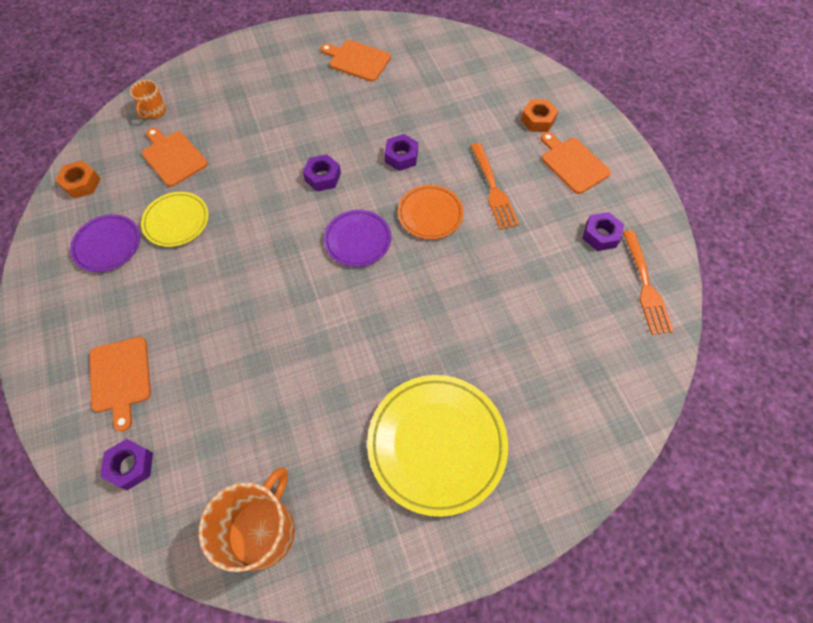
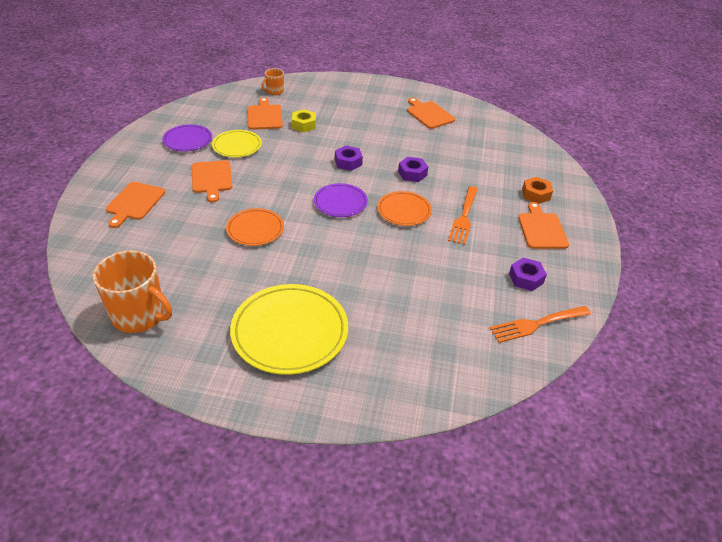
camera: 30 degrees right, 20 degrees down
orange nut [55,160,101,199] -> none
purple nut [100,439,153,490] -> none
orange mug [199,468,295,572] -> orange mug turned 60 degrees clockwise [93,251,172,333]
orange fork [622,230,674,335] -> orange fork turned 45 degrees clockwise [489,306,591,343]
none -> orange cutting board [192,160,232,203]
none -> orange plate [226,208,284,246]
none -> yellow nut [292,109,316,132]

